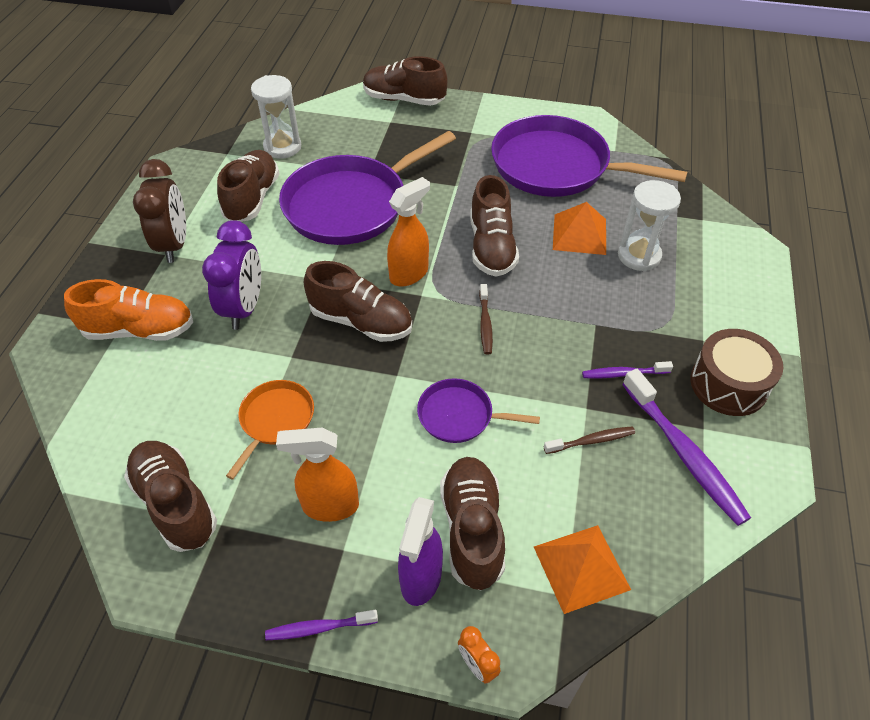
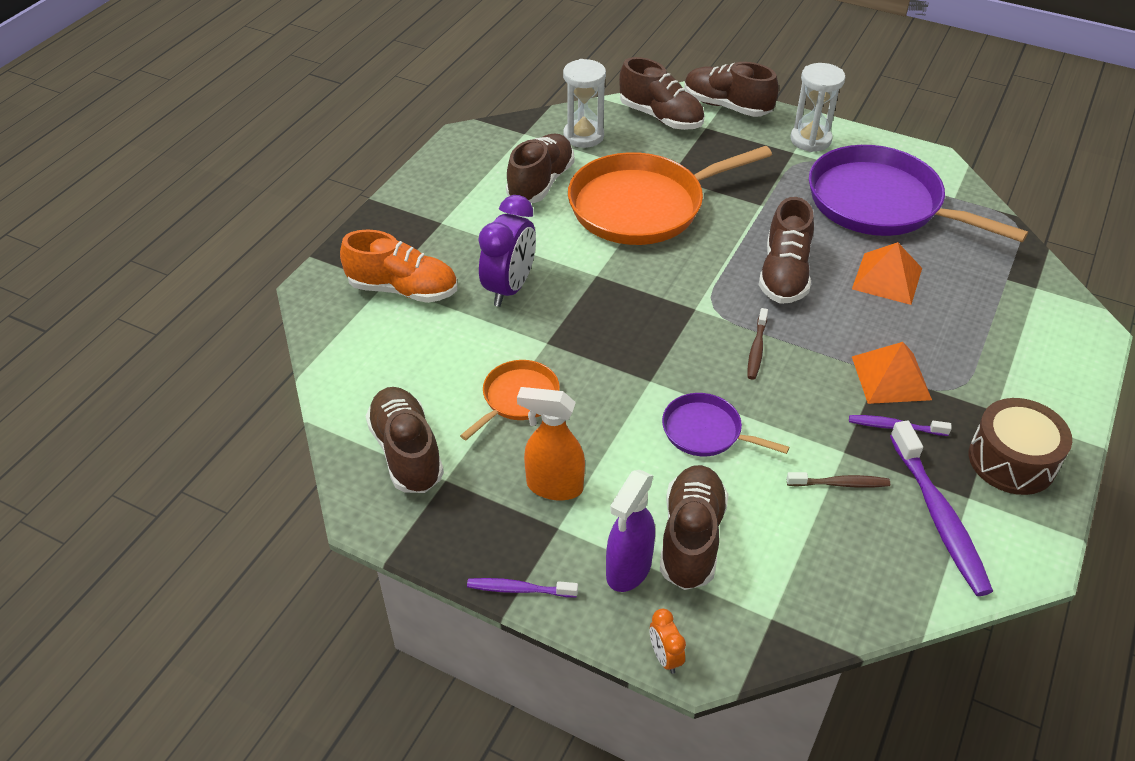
camera: 15 degrees right, 5 degrees down
brown clock [133,159,186,263] -> none
purple pan [279,131,456,245] -> orange pan [568,146,772,245]
brown shoe [304,261,412,342] -> brown shoe moved to [619,57,704,130]
orange spray bottle [387,177,430,287] -> none
orange pyramid [534,525,631,614] -> orange pyramid moved to [852,342,932,404]
white hourglass [618,180,681,271] -> white hourglass moved to [790,63,845,152]

